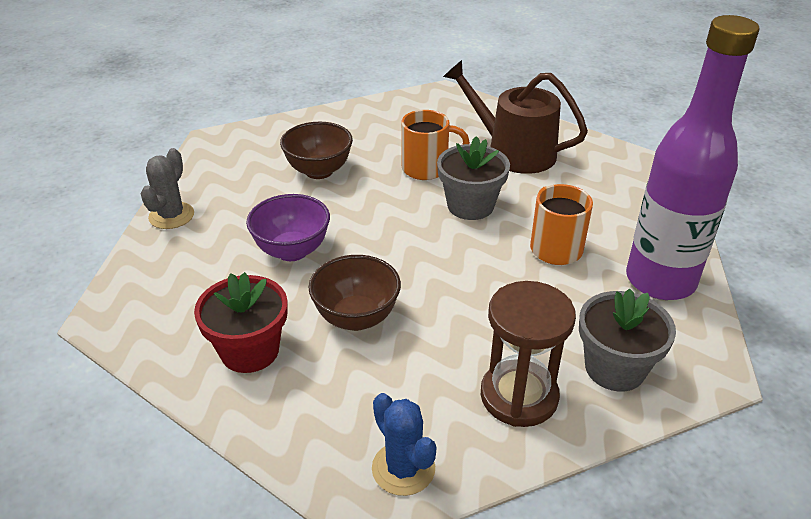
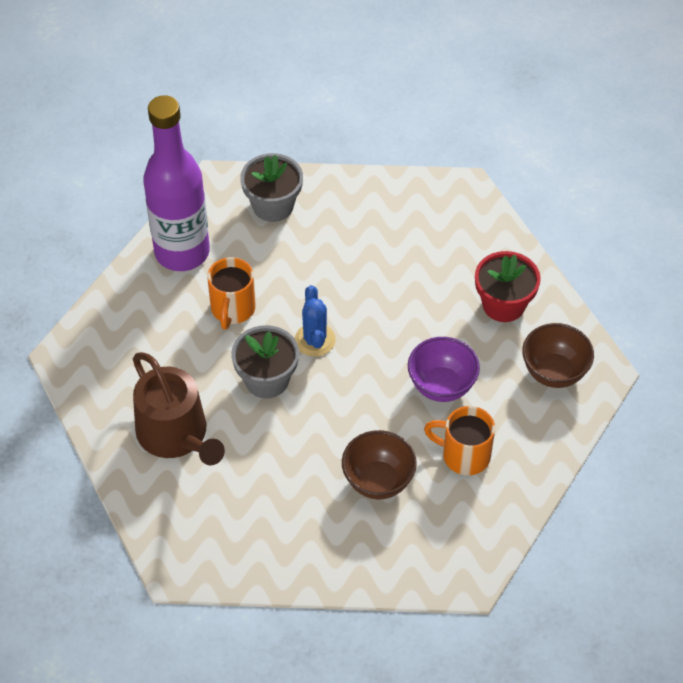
camera: 155 degrees left, 15 degrees up
grey cactus [141,148,194,229] -> none
brown bowl [308,255,401,331] -> brown bowl moved to [522,323,594,388]
blue cactus [372,393,436,496] -> blue cactus moved to [295,285,336,357]
orange mug [401,110,470,180] -> orange mug moved to [424,406,495,475]
brown hourglass [481,281,576,427] -> none

